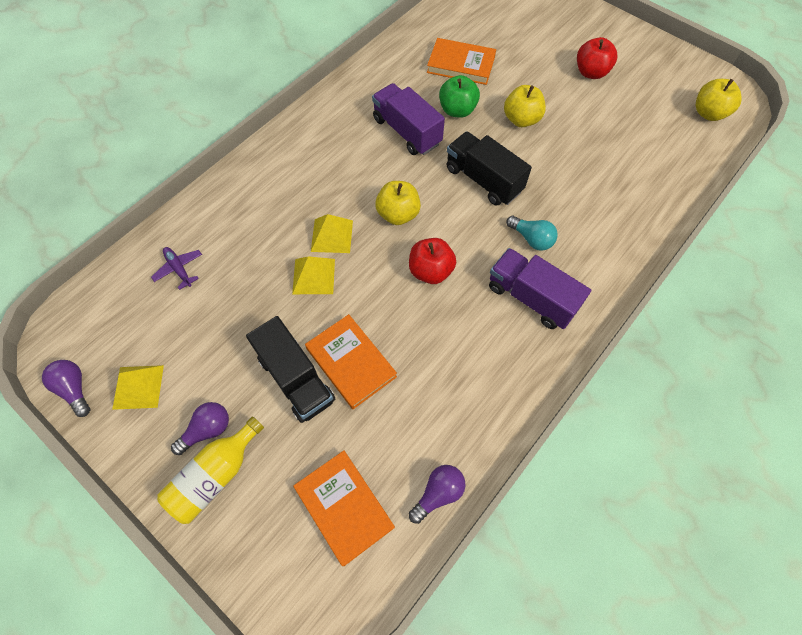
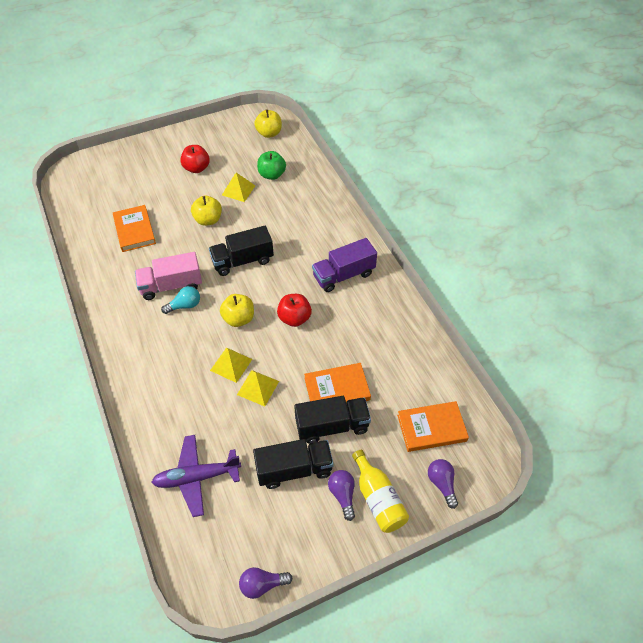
camera: 65 degrees left, 10 degrees down
yellow pyramid [112,365,164,410] -> yellow pyramid moved to [222,173,255,202]
purple plane [151,247,202,290] -> purple plane [152,435,241,517], size x1.88
purple truck [372,83,445,155] -> pink truck [135,252,202,300]
purple light bulb [409,465,465,524] -> purple light bulb moved to [428,459,458,509]
orange book [427,38,496,85] -> orange book turned 60 degrees counterclockwise [113,205,156,252]
green apple [439,75,480,118] -> green apple moved to [257,151,286,180]
turquoise light bulb [506,216,558,251] -> turquoise light bulb moved to [161,286,200,314]
none -> black truck [253,439,334,489]

